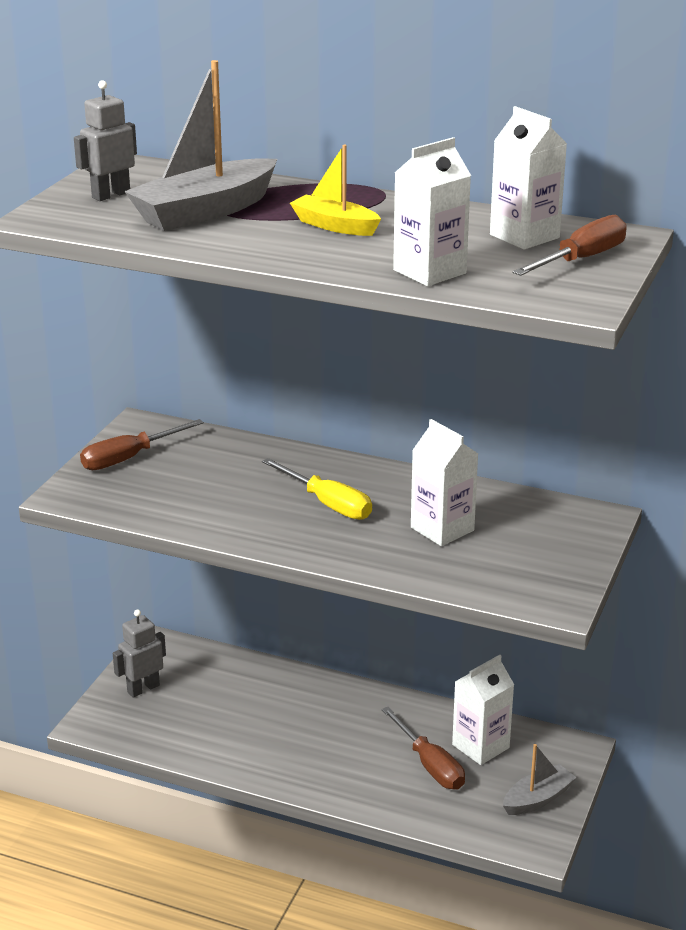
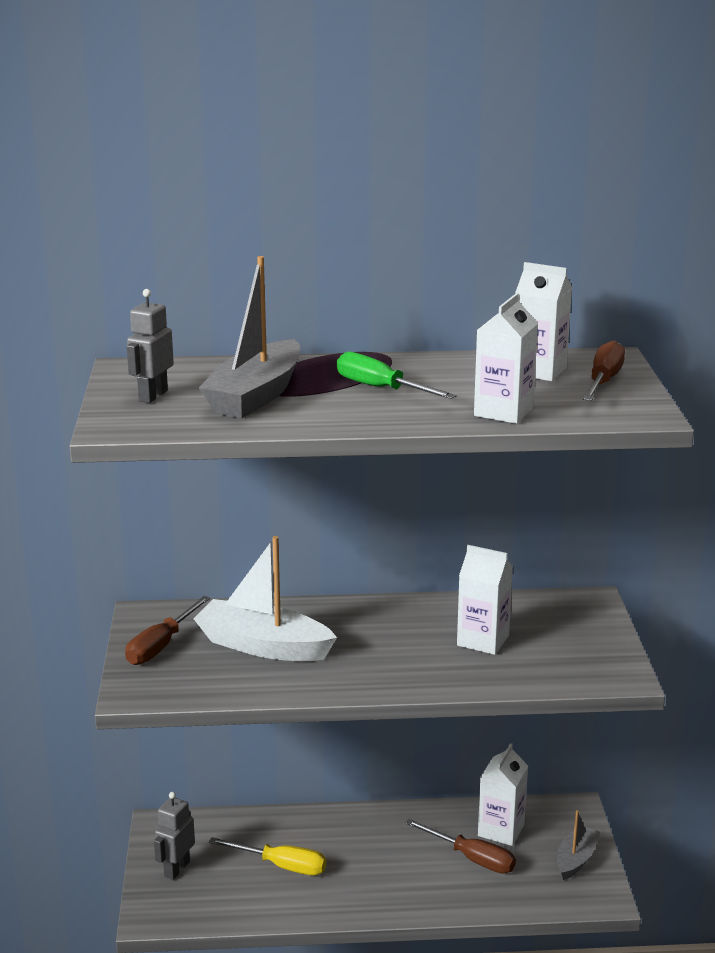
camera: 25 degrees left, 5 degrees down
yellow screwdriver [262,458,372,520] -> yellow screwdriver moved to [209,837,326,875]
yellow boat [290,145,381,236] -> green screwdriver [337,352,456,399]
none -> white boat [194,536,337,661]

